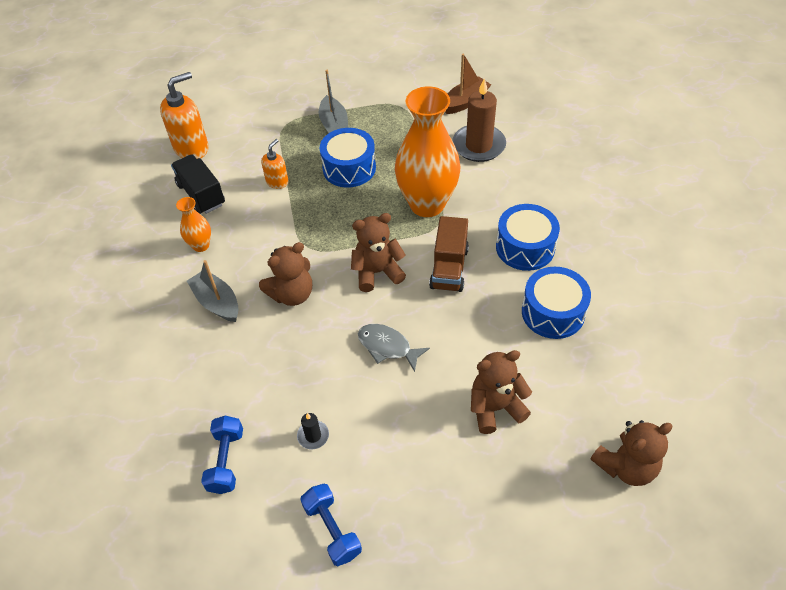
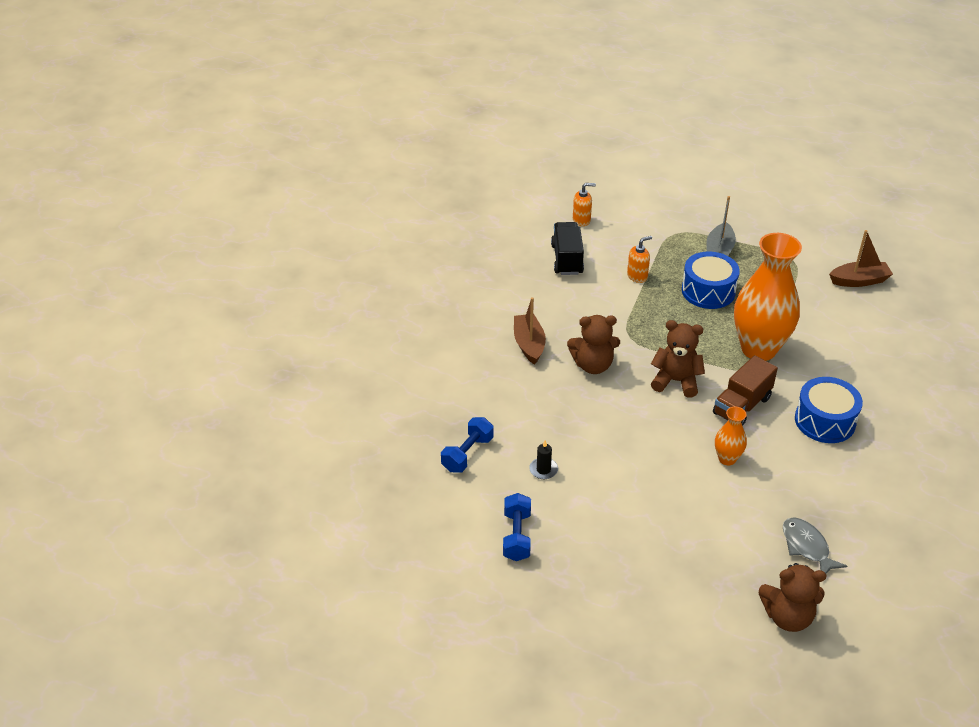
camera: 30 degrees right, 10 degrees down
orange soap dispenser [160,72,209,159] -> orange soap dispenser [573,183,596,226], size x0.56
orange vase [176,197,211,252] -> orange vase moved to [715,406,747,465]
grey boat [187,260,239,322] -> brown boat [514,297,546,365]
grey fish [358,324,430,372] -> grey fish moved to [783,517,847,574]
brown candle [452,79,506,162] -> none
brown teddy bear [471,350,532,434] -> none
blue drum [522,267,591,339] -> none

